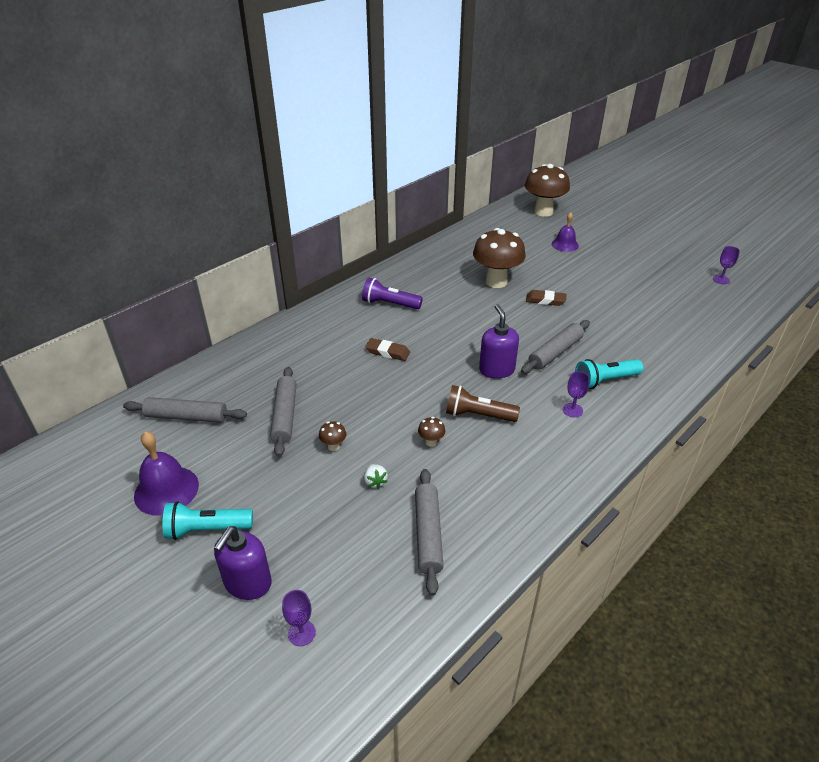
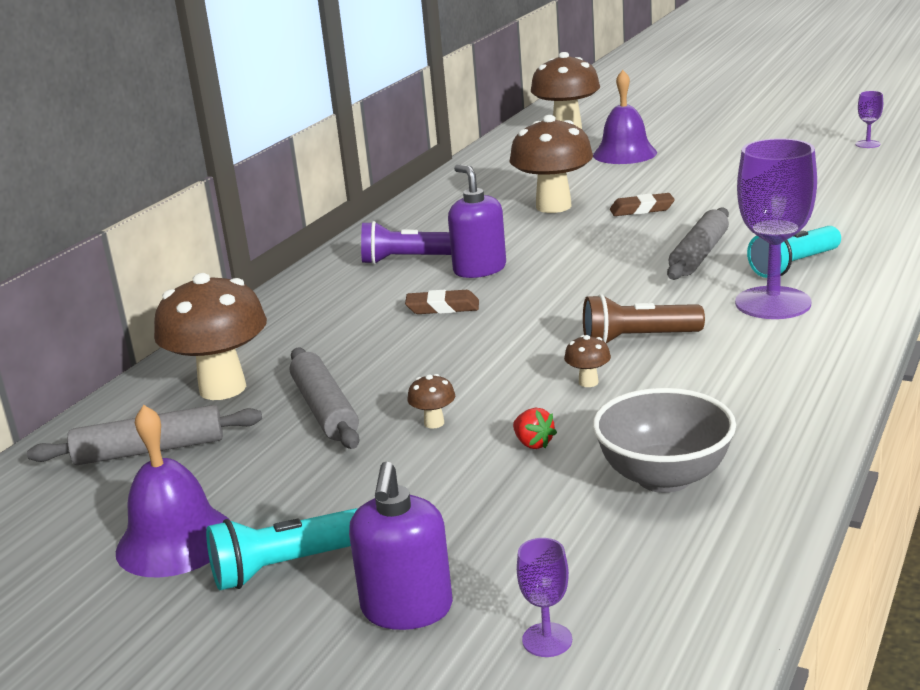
camera: 15 degrees left, 15 degrees down
white strawberry [364,464,388,489] -> red strawberry [513,408,557,449]
grey rolling pin [415,469,444,596] -> grey bowl [593,388,736,493]
purple soap dispenser [479,304,519,379] -> purple soap dispenser moved to [448,164,506,278]
purple bell [552,212,579,252] -> purple bell [593,70,657,164], size x1.51
purple goblet [563,371,590,417] -> purple goblet [735,138,817,319], size x2.29
none -> brown mushroom [154,273,267,400]

